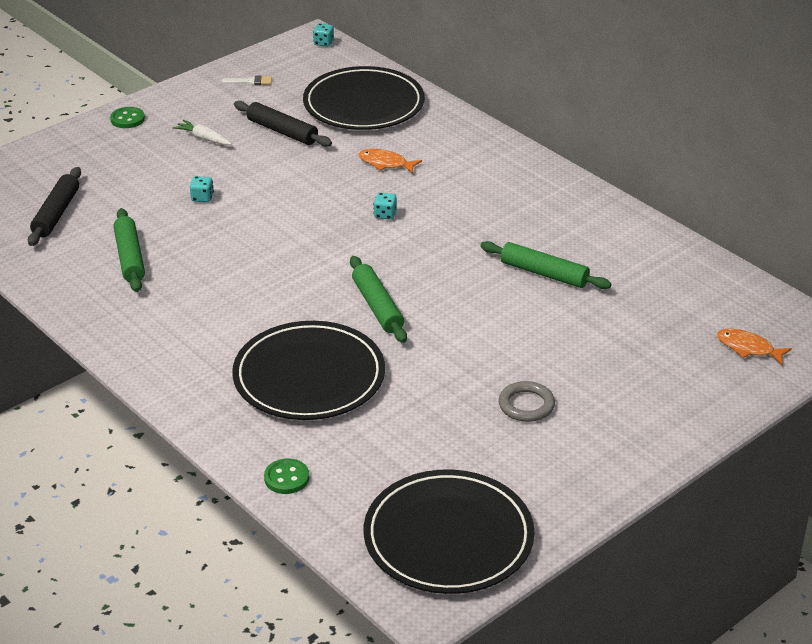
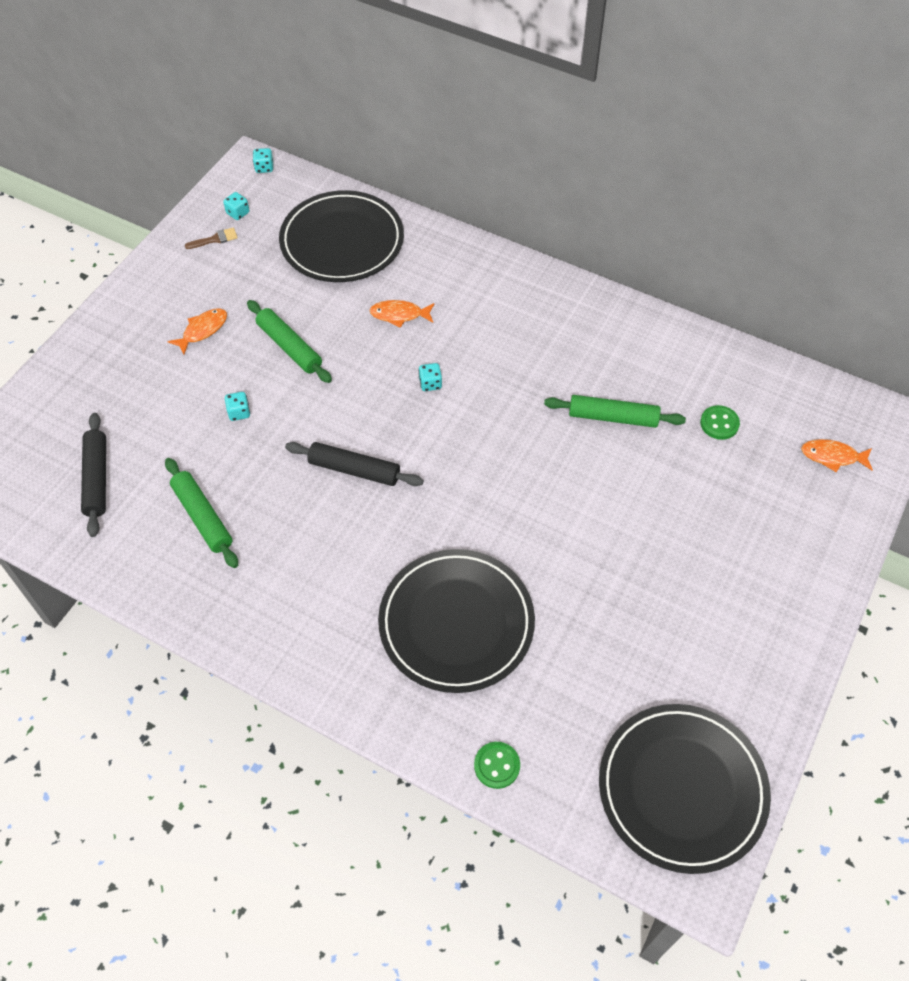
camera: 20 degrees left, 20 degrees up
green button [110,107,145,128] -> green button moved to [700,405,740,440]
white carrot [173,120,232,145] -> orange fish [167,309,227,355]
white brush [221,75,272,85] -> brown brush [185,227,238,249]
black rolling pin [234,101,332,147] -> black rolling pin moved to [285,442,424,486]
green rolling pin [350,256,407,343] -> green rolling pin moved to [247,300,332,383]
grey ring [499,381,555,422] -> none
none -> turquoise dice [223,192,249,220]

